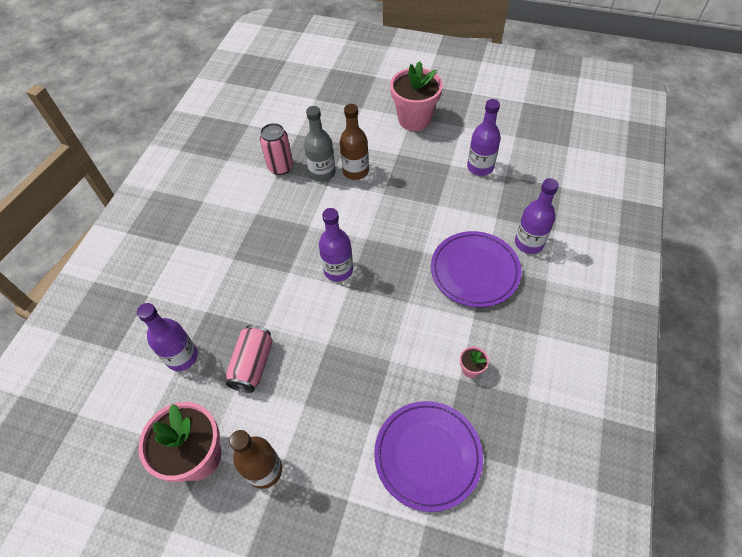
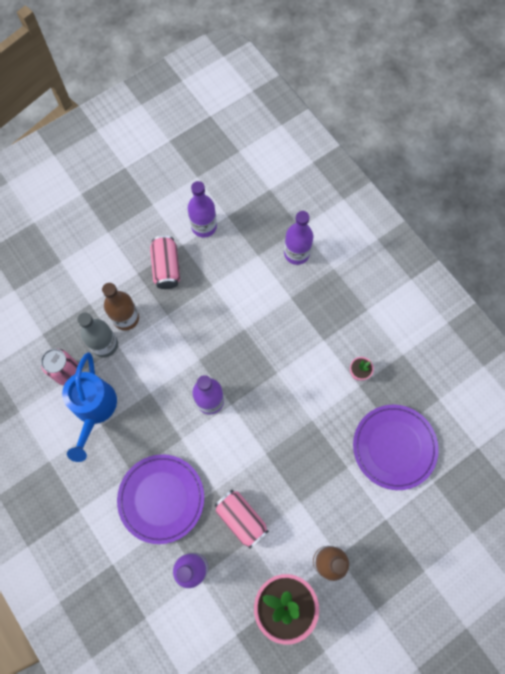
camera: 55 degrees left, 15 degrees up
pink flower pot [390,61,443,131] -> none
purple plate [431,231,522,307] -> purple plate moved to [117,454,204,544]
none -> blue watering can [62,352,117,462]
none -> pink can [150,235,180,289]

